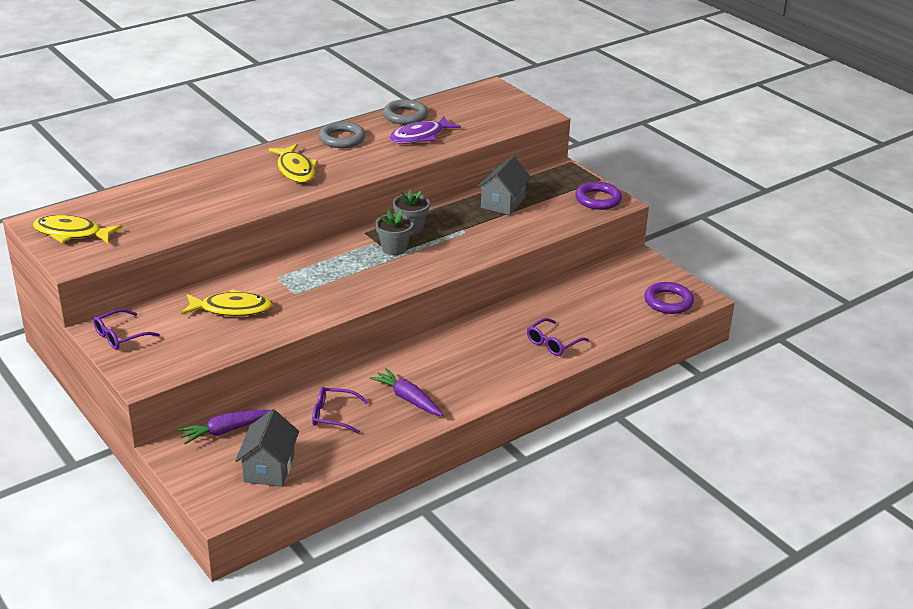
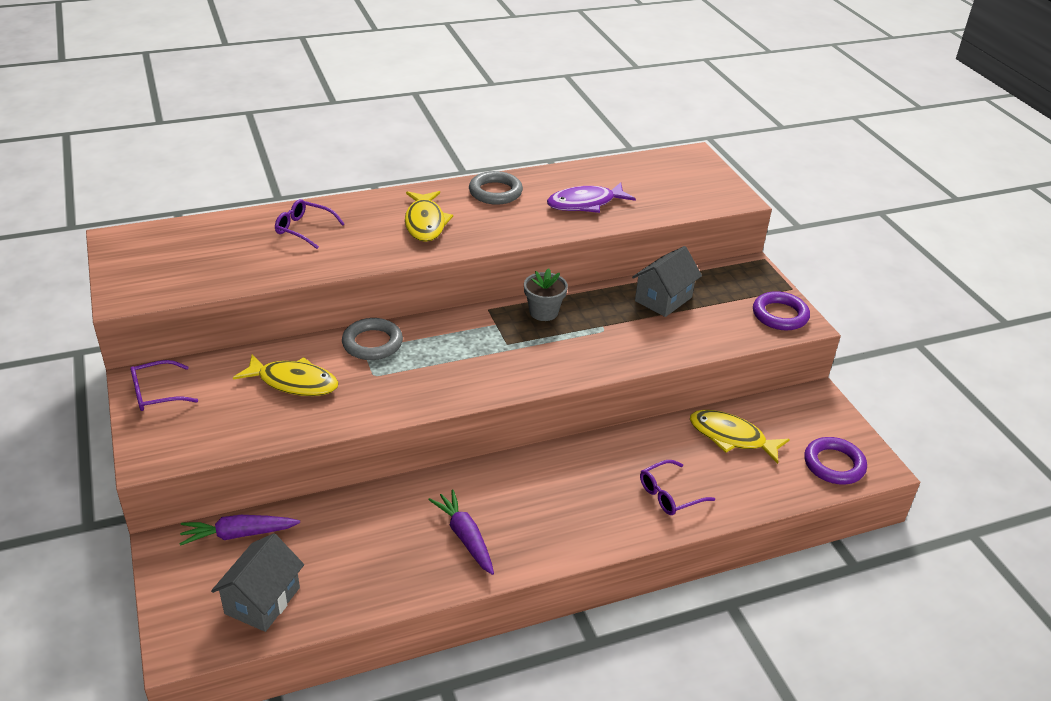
camera: 15 degrees right, 5 degrees up
yellow fish [33,215,122,243] -> yellow fish moved to [690,410,790,464]
purple glasses [312,387,369,434] -> purple glasses moved to [275,199,345,249]
grey flower pot [375,209,413,255] -> none
grey ring [383,99,428,125] -> grey ring moved to [342,318,403,360]

